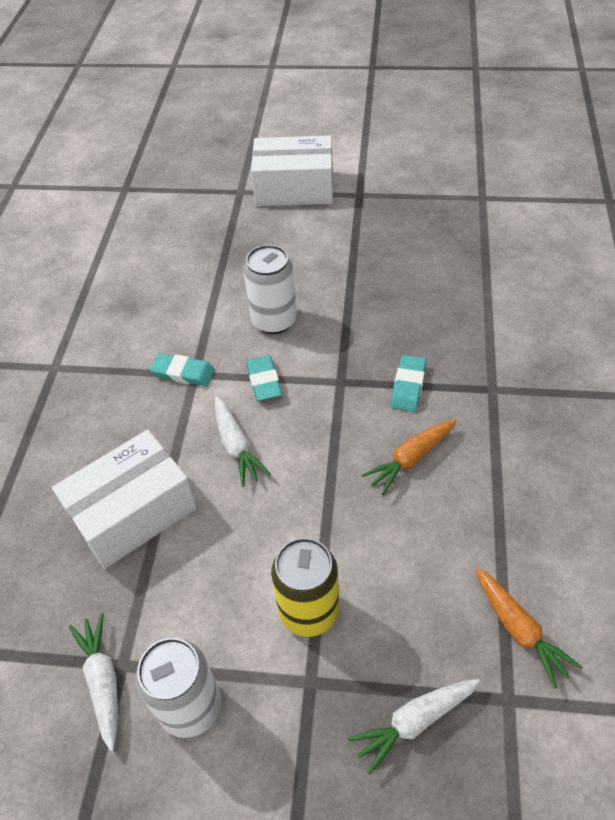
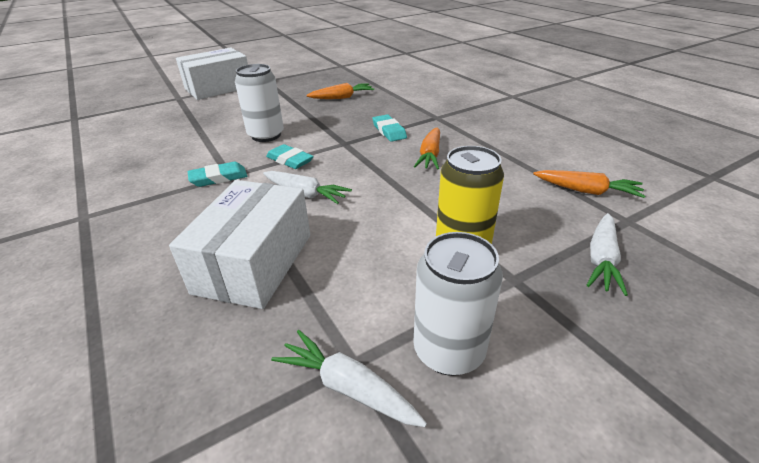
camera: 40 degrees left, 15 degrees down
none -> orange carrot [306,83,374,99]

